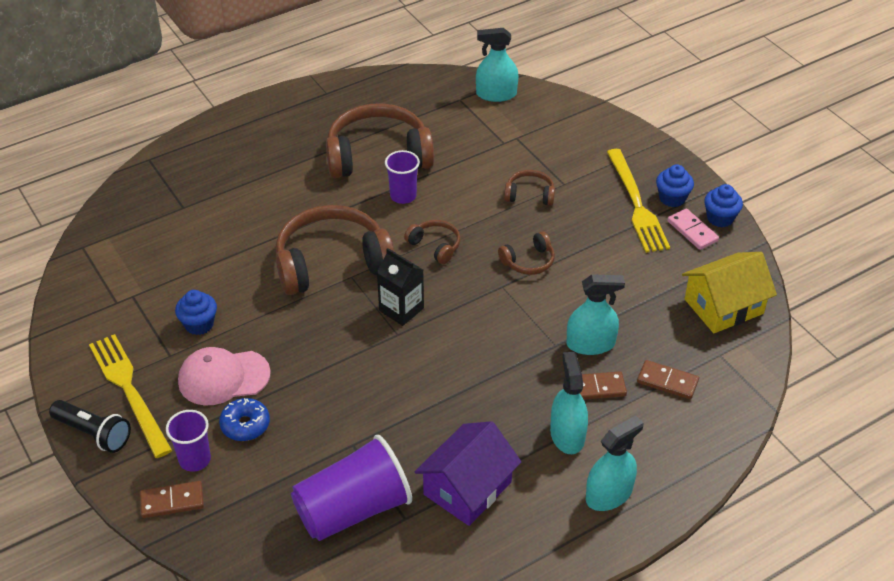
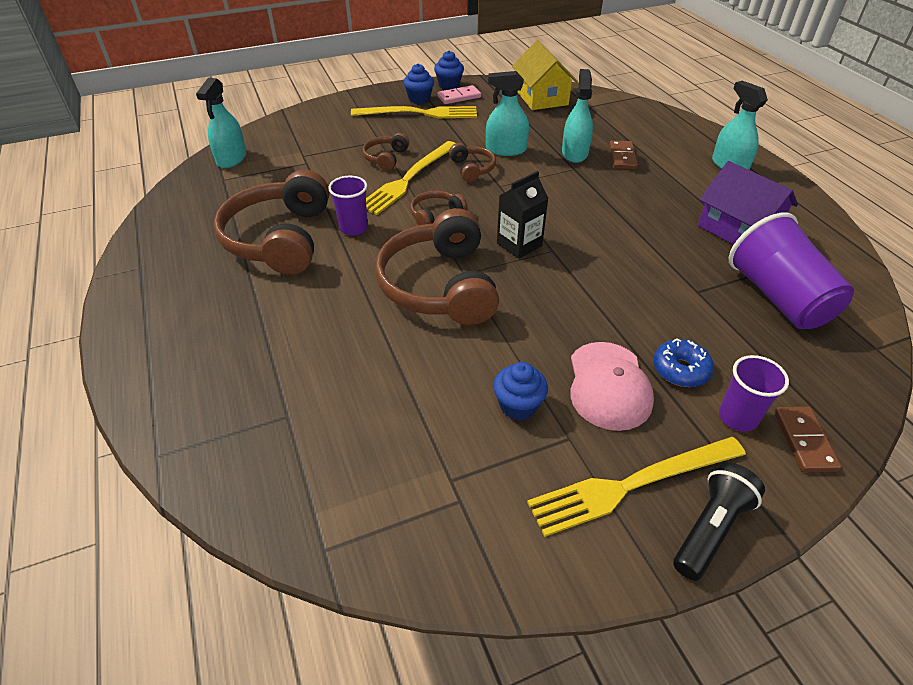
camera: 80 degrees left, 0 degrees up
turquoise spray bottle [550,352,588,454] -> turquoise spray bottle moved to [486,71,529,156]
brown domino [637,360,699,399] -> none
none -> yellow fork [366,141,456,215]

